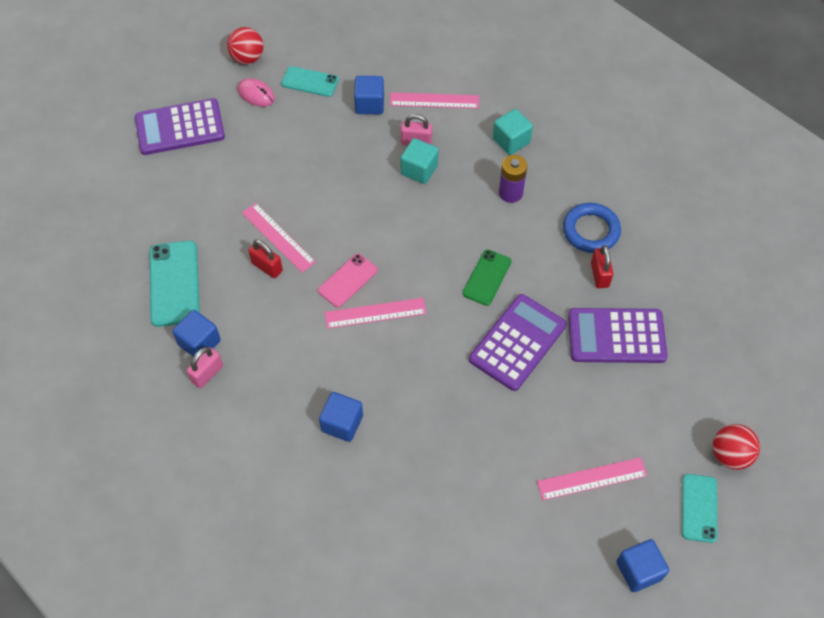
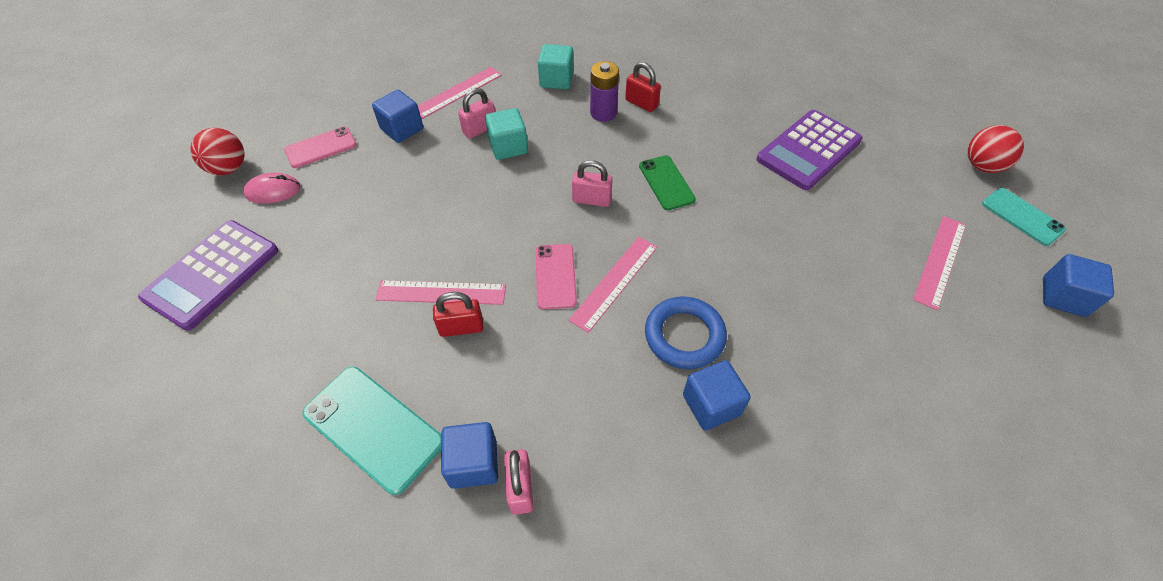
camera: 45 degrees left, 5 degrees down
turquoise phone [281,66,339,97] -> pink phone [284,127,357,168]
purple calculator [469,294,567,391] -> none
blue ring [563,203,621,253] -> blue ring moved to [645,296,727,369]
red padlock [591,245,613,288] -> red padlock moved to [625,62,661,112]
none -> pink padlock [572,160,613,207]

